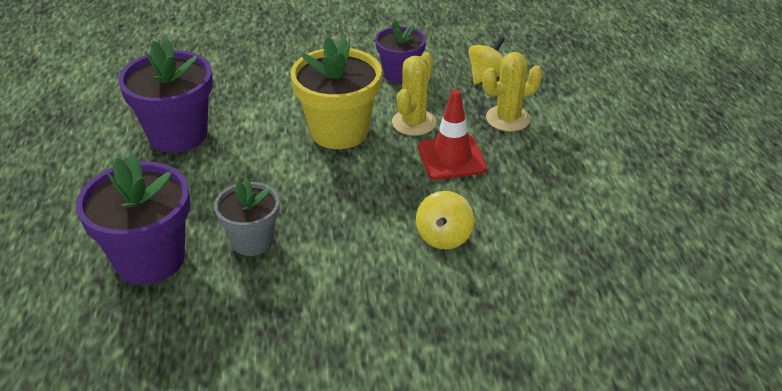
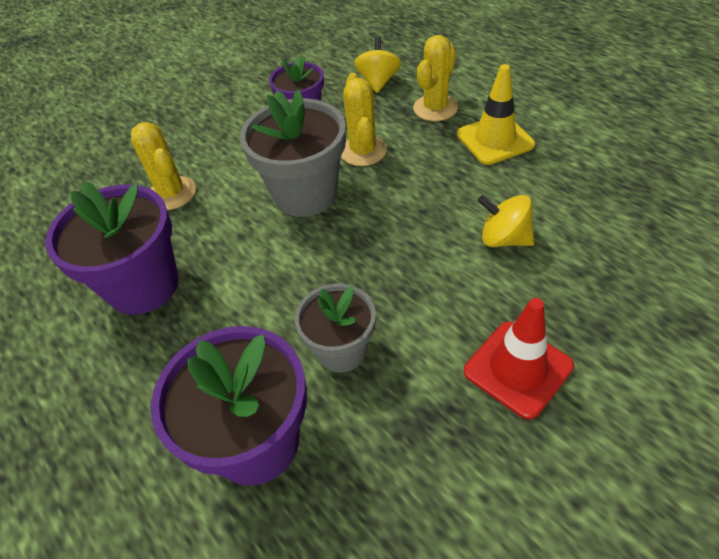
camera: 30 degrees left, 10 degrees up
yellow flower pot [290,37,382,149] -> grey flower pot [240,90,346,217]
yellow spinning top [416,191,474,250] -> yellow spinning top turned 135 degrees clockwise [478,195,534,247]
red traffic cone [418,89,487,180] -> red traffic cone moved to [464,298,574,420]
none -> yellow cactus [131,122,196,210]
none -> yellow traffic cone [457,64,535,165]

